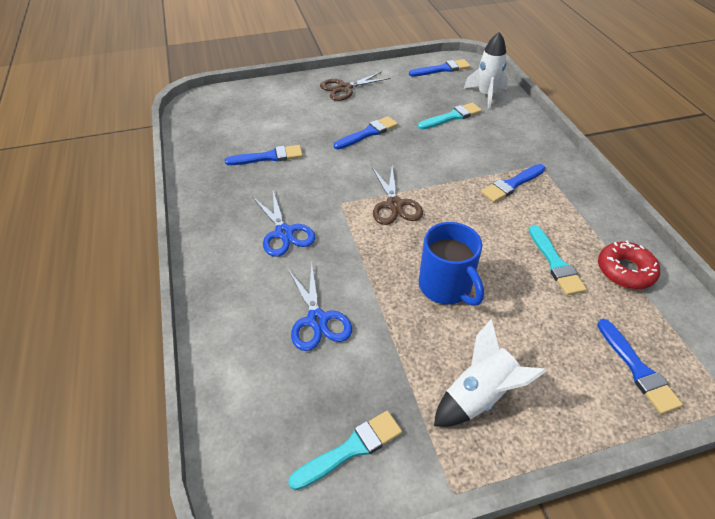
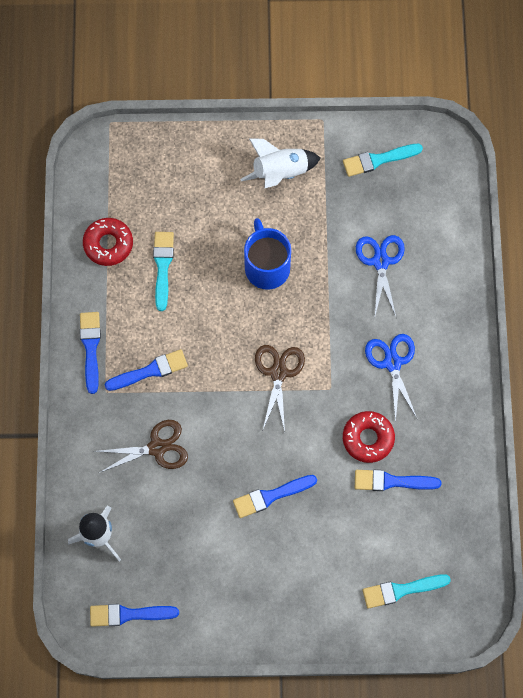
camera: 165 degrees left, 25 degrees up
brown scissors [320,71,391,101] -> brown scissors moved to [94,420,188,473]
turquoise brush [418,102,482,130] -> turquoise brush moved to [363,574,451,609]
blue brush [597,319,683,414] -> blue brush moved to [80,312,101,394]
none -> red donut [343,411,395,463]

